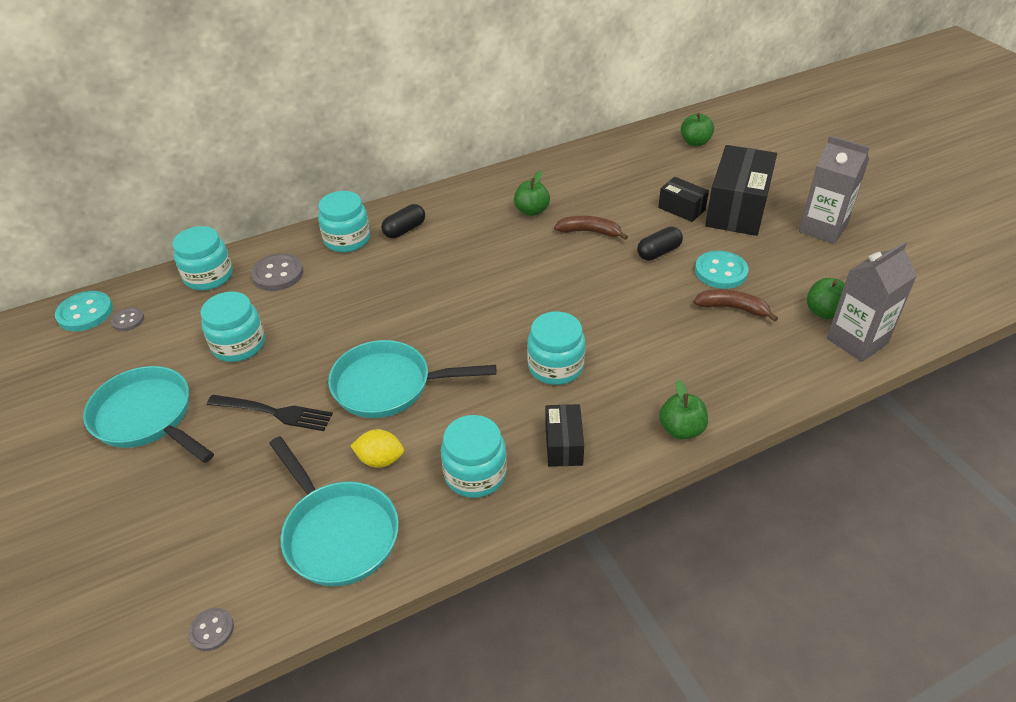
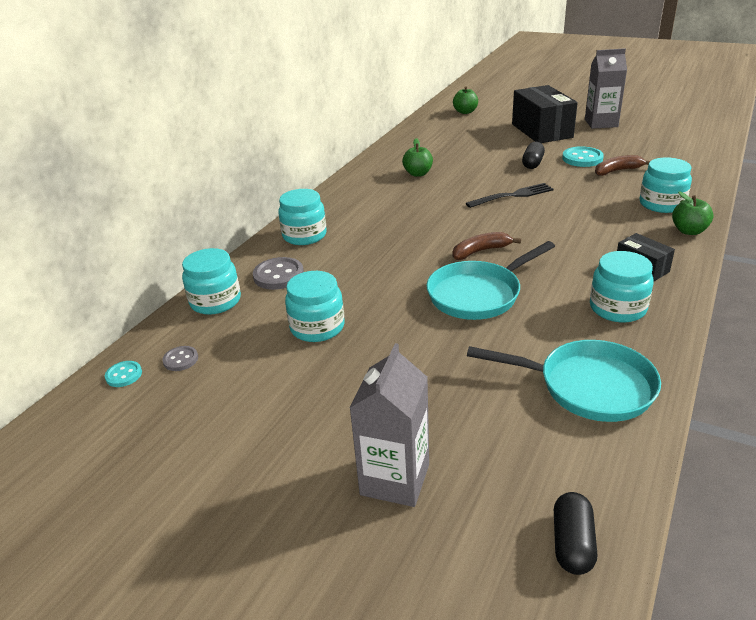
camera: 35 degrees left, 10 degrees down
turquoise button [55,291,113,331] -> turquoise button [105,361,142,387], size x0.58
turquoise pan [83,366,214,463] -> none
grey button [188,608,234,651] -> none
black fork [207,395,333,431] -> black fork moved to [466,183,554,208]
yellow lemon [351,429,404,468] -> none
black capsule [381,204,425,238] -> black capsule moved to [554,492,597,575]
turquoise jar [527,312,585,385] -> turquoise jar moved to [640,157,692,213]
brown banana [554,216,628,240] -> brown banana moved to [453,232,521,260]
black box [658,177,709,222] -> none
green apple [807,278,845,319] -> none
grey carton [827,241,917,362] -> grey carton moved to [349,343,429,507]

